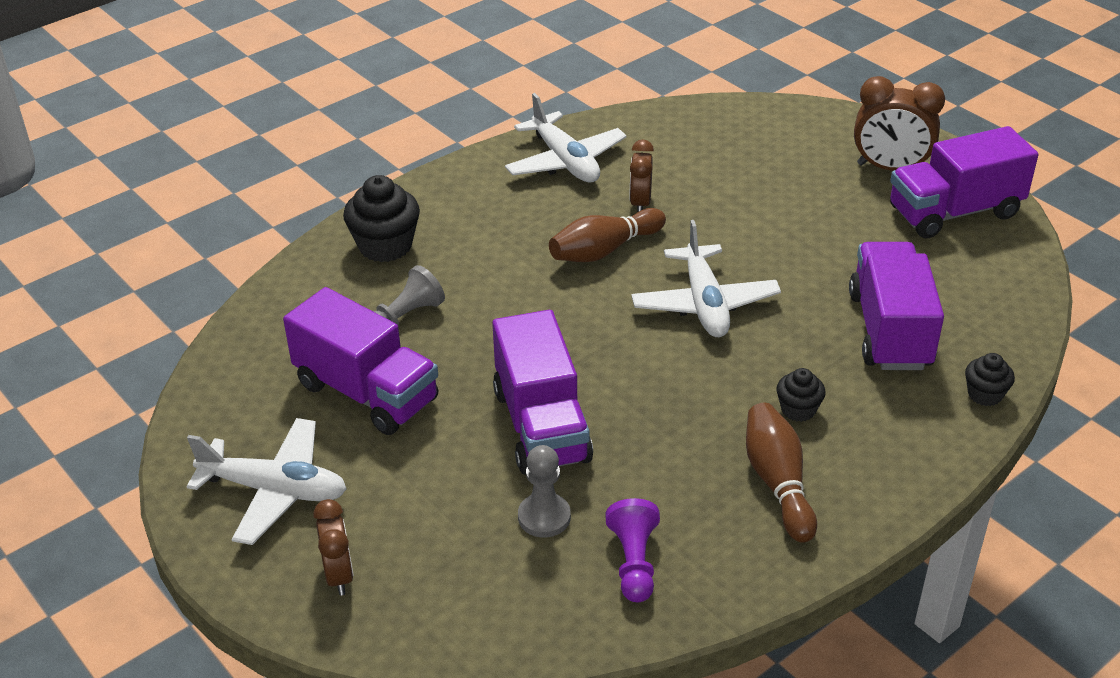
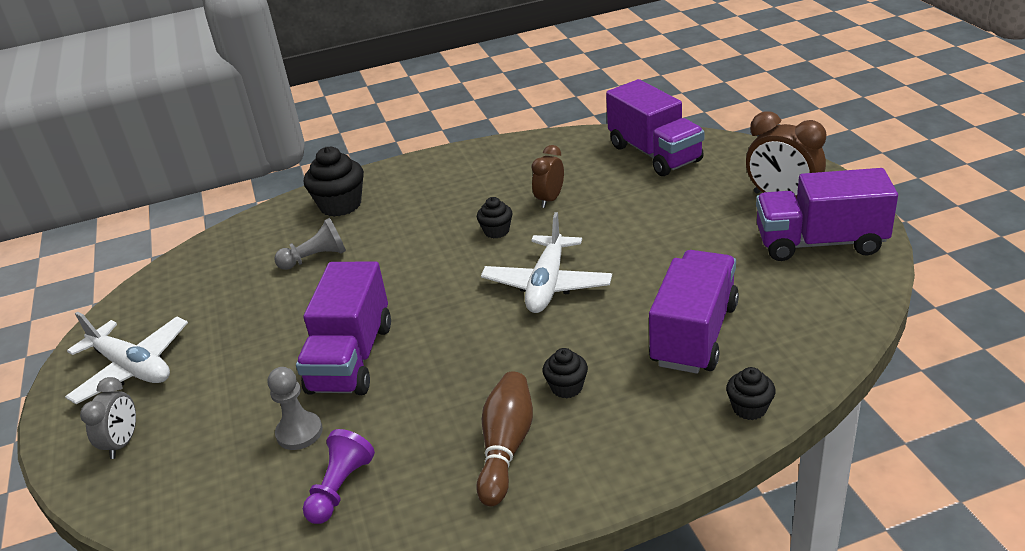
camera: 25 degrees right, 5 degrees down
purple truck [283,287,438,435] -> purple truck moved to [606,79,704,176]
brown clock [313,499,354,595] -> grey clock [80,377,136,459]
white plane [505,93,627,183] -> none
brown bowling pin [549,208,666,262] -> black cupcake [477,197,513,238]

